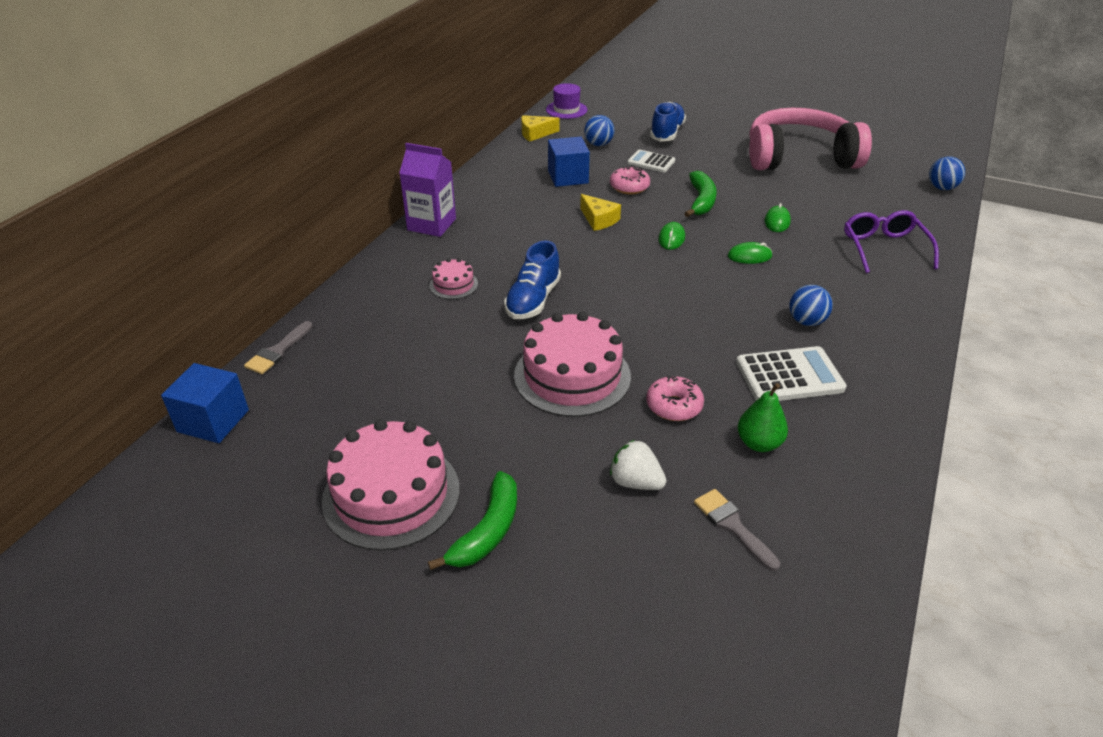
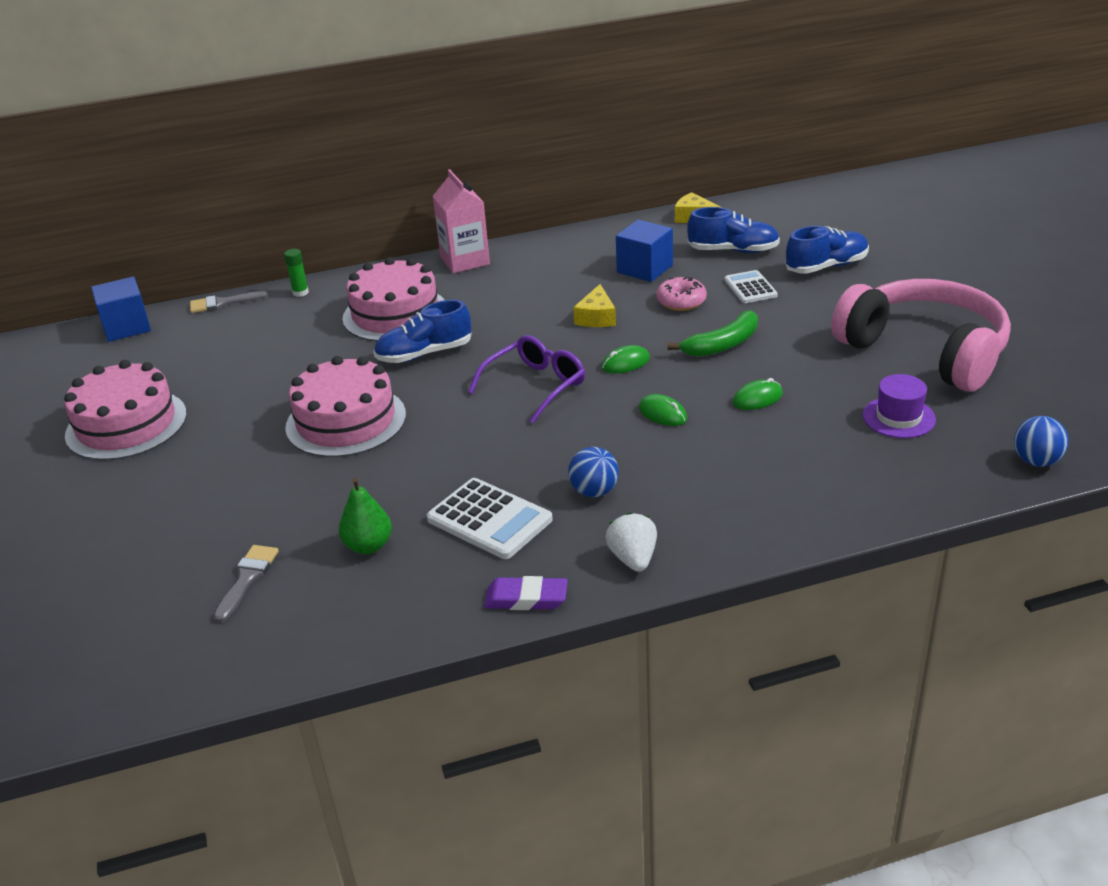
camera: 50 degrees right, 5 degrees down
purple carton [399,143,456,237] -> pink carton [433,169,490,273]
green banana [428,471,517,570] -> none
pink cake [429,258,478,299] -> pink cake [342,257,445,342], size x2.10
purple hat [546,83,587,119] -> purple hat moved to [863,374,936,438]
blue ball [584,115,615,146] -> blue shoe [687,207,780,253]
white strawberry [610,440,666,490] -> white strawberry moved to [605,512,657,572]
pink donut [646,376,704,421] -> none
purple glasses [844,210,939,273] -> purple glasses moved to [468,335,585,423]
none -> green glue stick [284,249,309,297]
none -> purple eraser [484,576,568,610]

